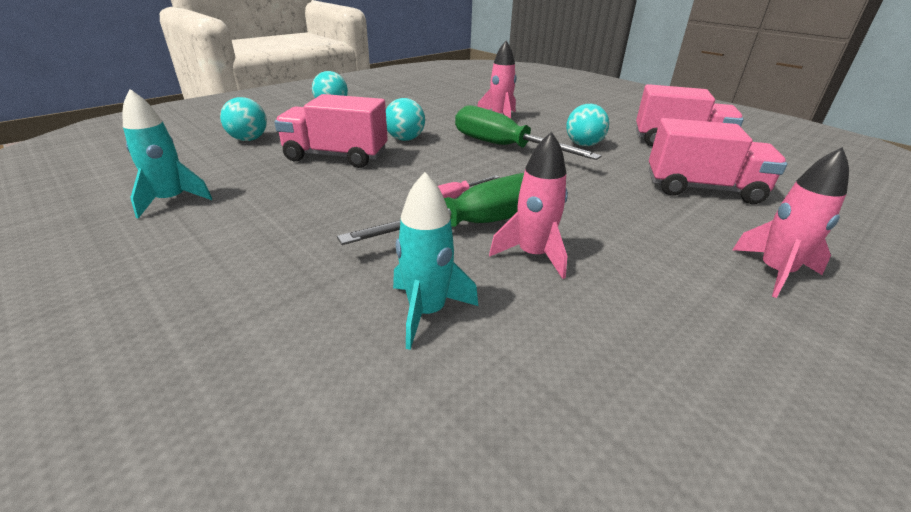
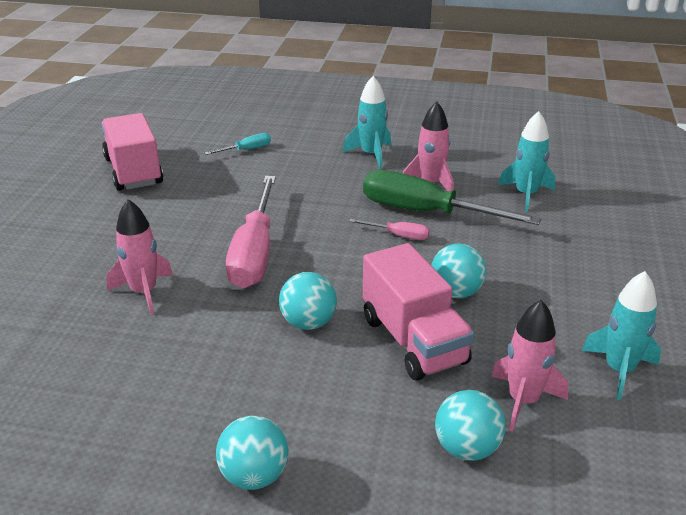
camera: 125 degrees left, 0 degrees up
green screwdriver [455,105,602,160] -> pink screwdriver [226,176,276,288]
turquoise ball [566,104,609,146] -> turquoise ball moved to [431,244,486,298]
pink truck [649,118,787,204] -> turquoise screwdriver [205,133,271,155]
pink rocket [733,147,849,298] -> pink rocket moved to [491,300,568,432]
none -> turquoise rocket [343,76,391,169]

